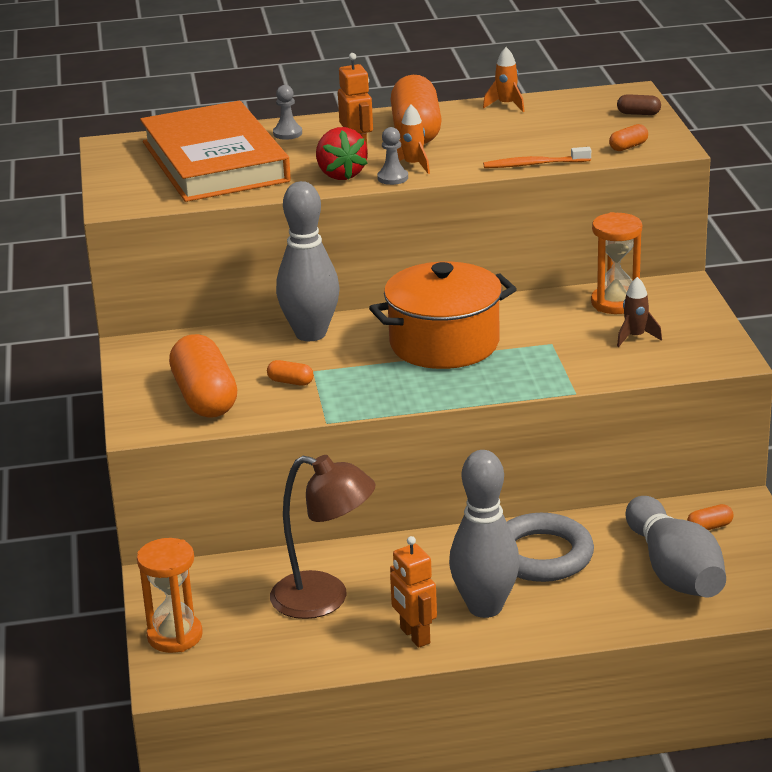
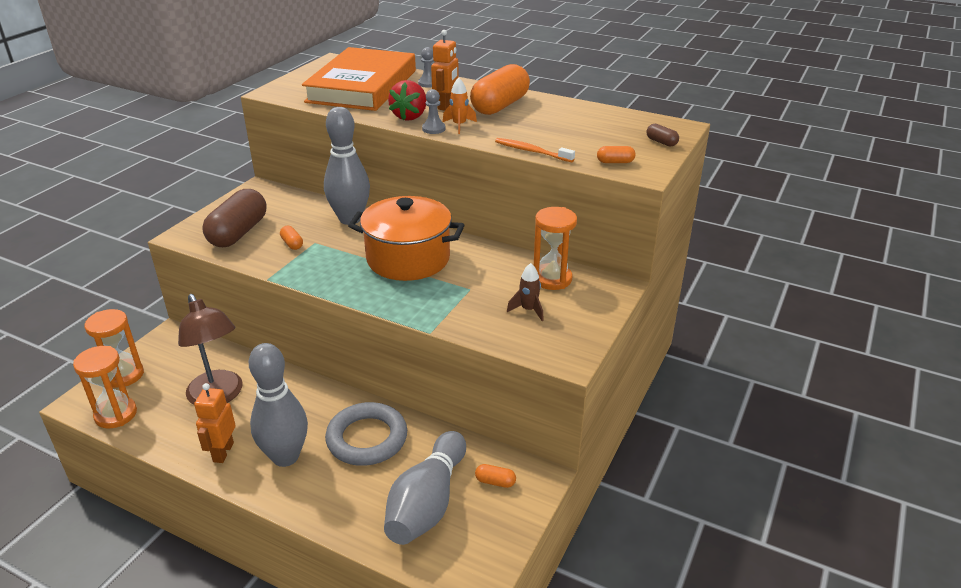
camera: 35 degrees right, 5 degrees up
orange capsule [169,334,237,418] -> brown capsule [202,189,266,247]
orange rocket [483,47,525,112] -> none
none -> orange hourglass [73,346,137,428]

